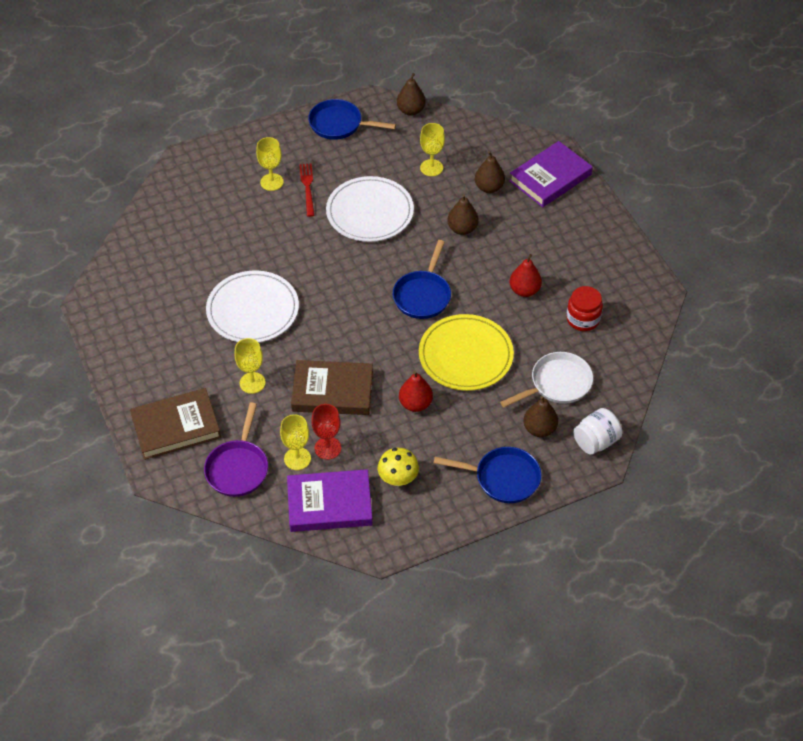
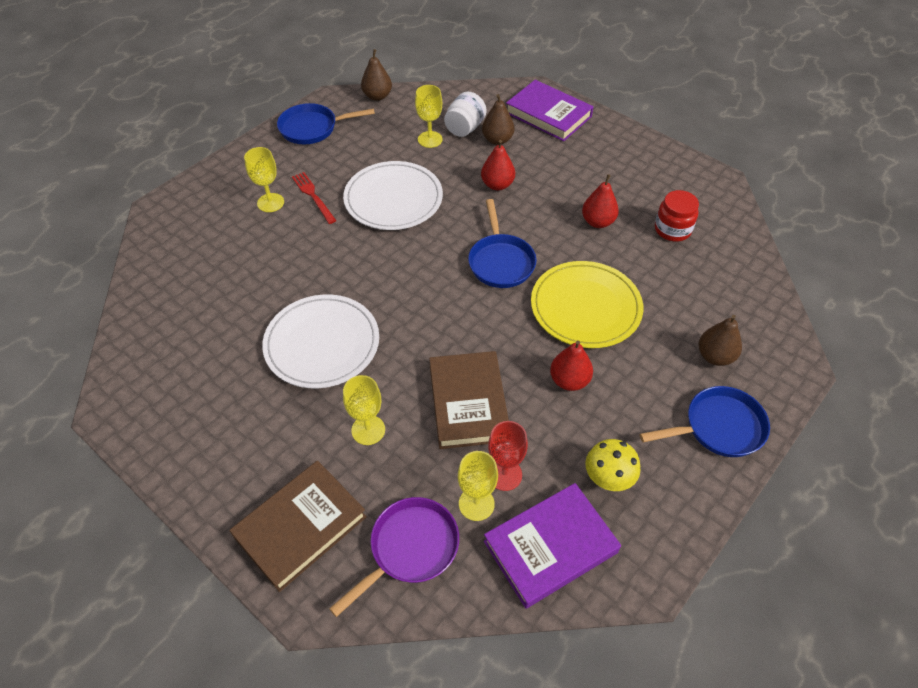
camera: 25 degrees left, 0 degrees up
purple pan [204,403,268,497] -> purple pan turned 120 degrees counterclockwise [329,497,459,617]
brown book [291,360,373,415] -> brown book turned 75 degrees counterclockwise [429,351,509,449]
brown pear [447,194,479,235] -> red pear [481,140,515,190]
white pan [500,352,593,407] -> none
purple book [509,141,593,207] -> purple book turned 75 degrees counterclockwise [506,80,594,141]
white jar [573,408,622,455] -> white jar moved to [444,91,487,137]

